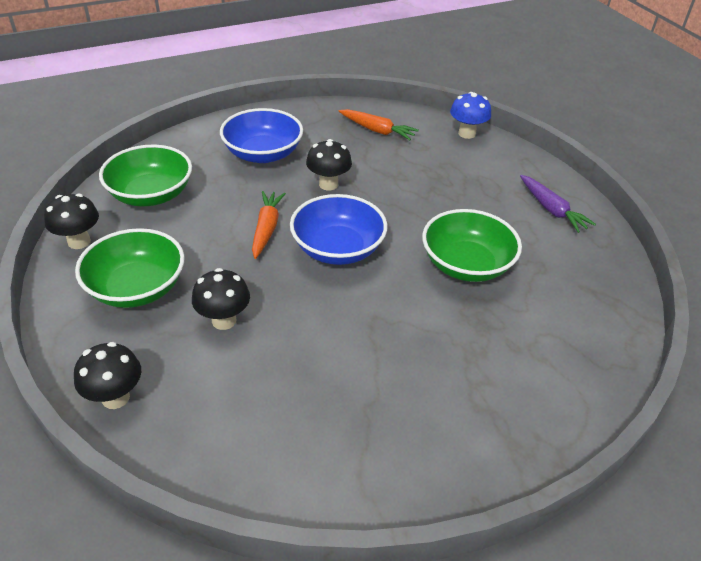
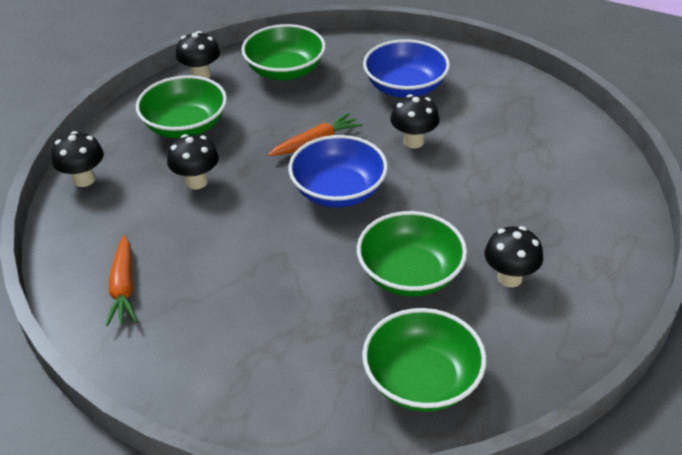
camera: 55 degrees right, 0 degrees up
orange carrot [339,109,419,140] -> orange carrot moved to [106,235,137,326]
blue mushroom [450,92,491,139] -> none
purple carrot [520,175,596,233] -> none
none -> green bowl [362,308,487,412]
none -> black mushroom [485,226,543,287]

